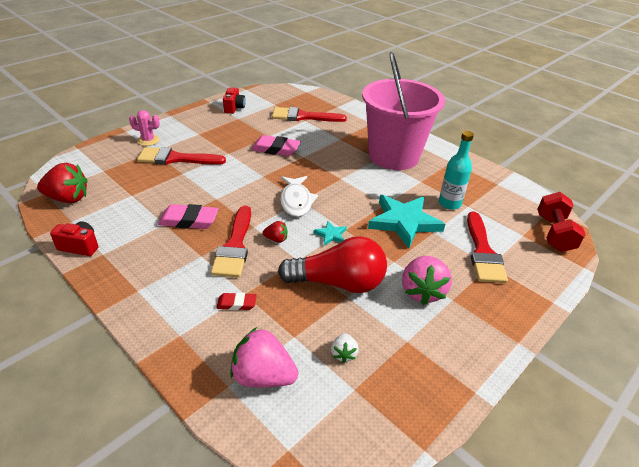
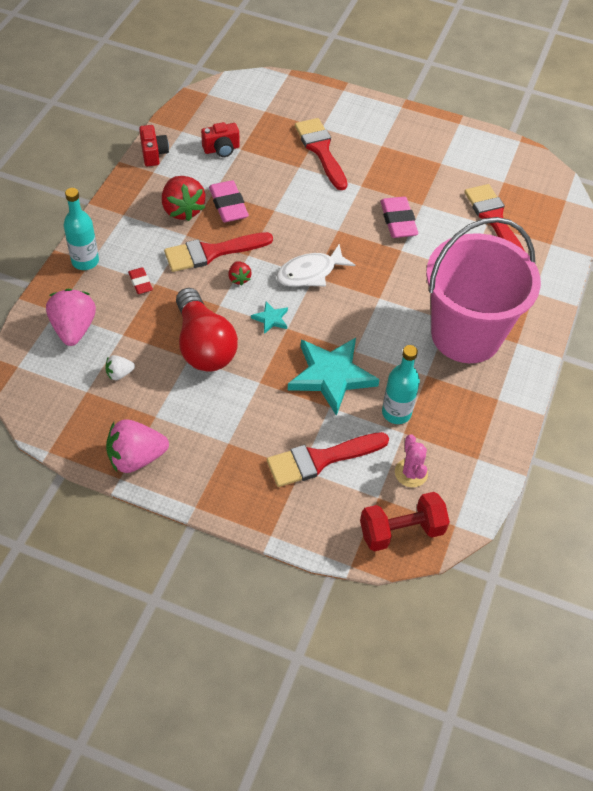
camera: 65 degrees right, 15 degrees up
red strawberry [37,163,88,203] -> red strawberry moved to [162,176,205,221]
pink cactus [129,110,160,146] -> pink cactus moved to [395,434,428,487]
red camera [223,87,246,114] -> red camera moved to [201,122,239,157]
pink strawberry [402,256,452,305] -> pink strawberry moved to [106,419,169,473]
none -> turquoise bottle [64,188,99,270]

